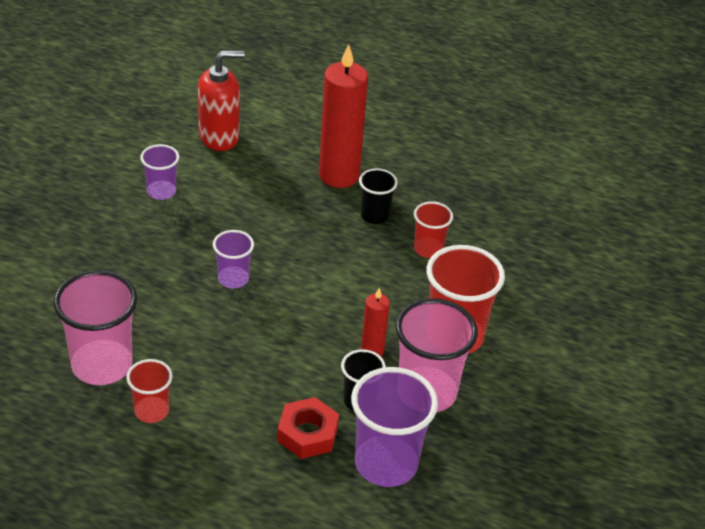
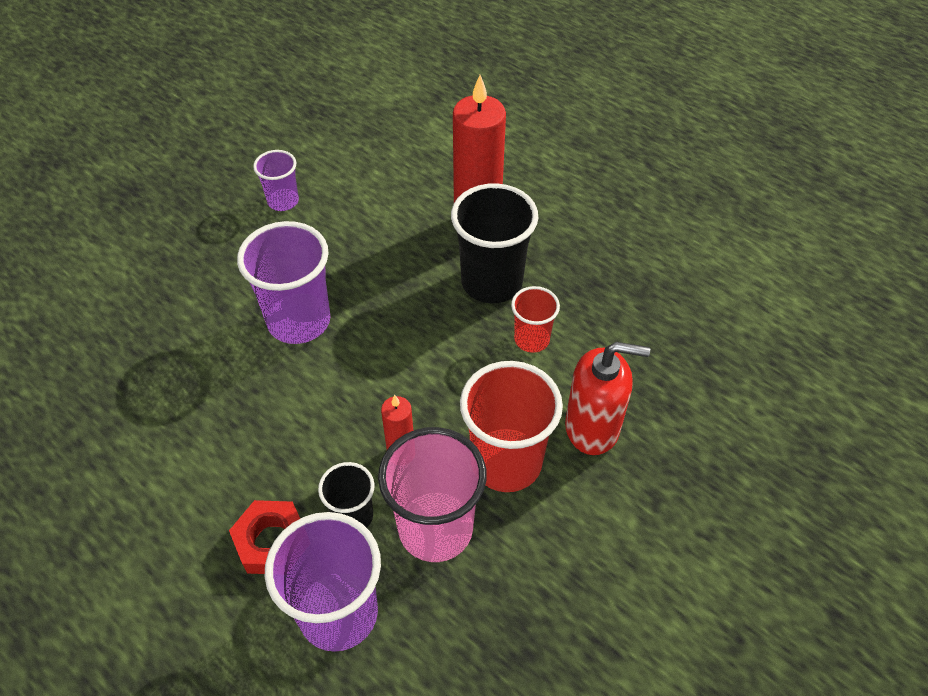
camera: 25 degrees right, 10 degrees up
pink cup [54,270,137,385] -> none
red cup [126,359,173,423] -> none
red soap dispenser [198,51,245,151] -> red soap dispenser moved to [565,342,650,455]
purple cup [213,230,254,288] -> purple cup [237,221,330,344], size x1.82
black cup [359,168,398,224] -> black cup [451,183,539,303], size x1.82

